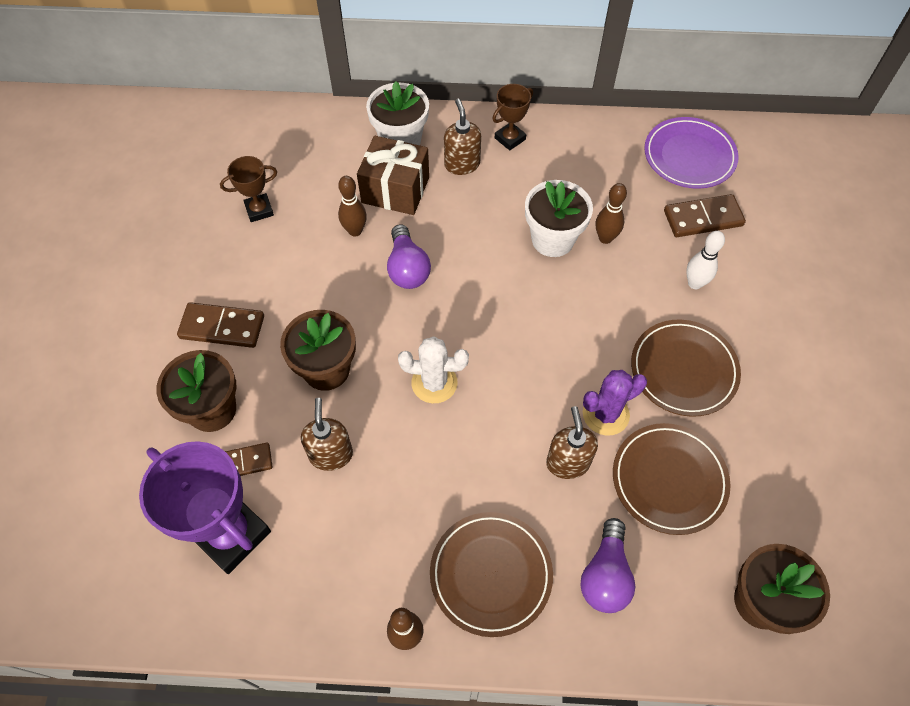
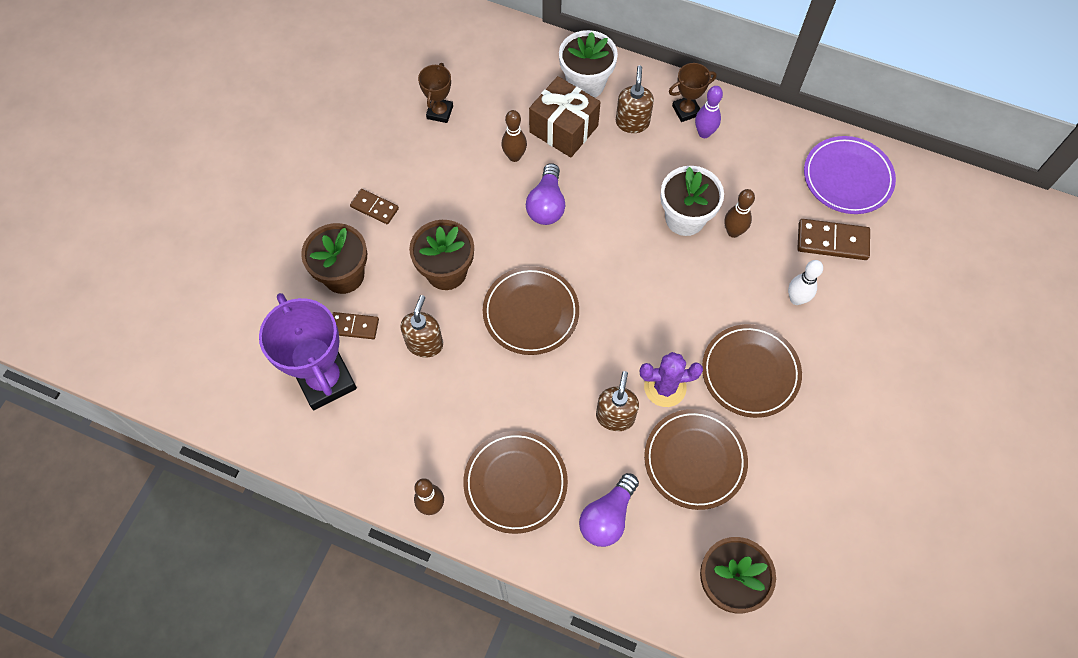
camera: 20 degrees right, 5 degrees up
brown domino [177,302,264,348] -> brown domino [350,189,399,224], size x0.65
brown trophy [220,156,277,222] -> brown trophy turned 75 degrees counterclockwise [418,63,453,123]
white cactus [398,337,469,403] -> brown plate [483,266,579,355]
none -> purple bowling pin [695,86,723,138]

